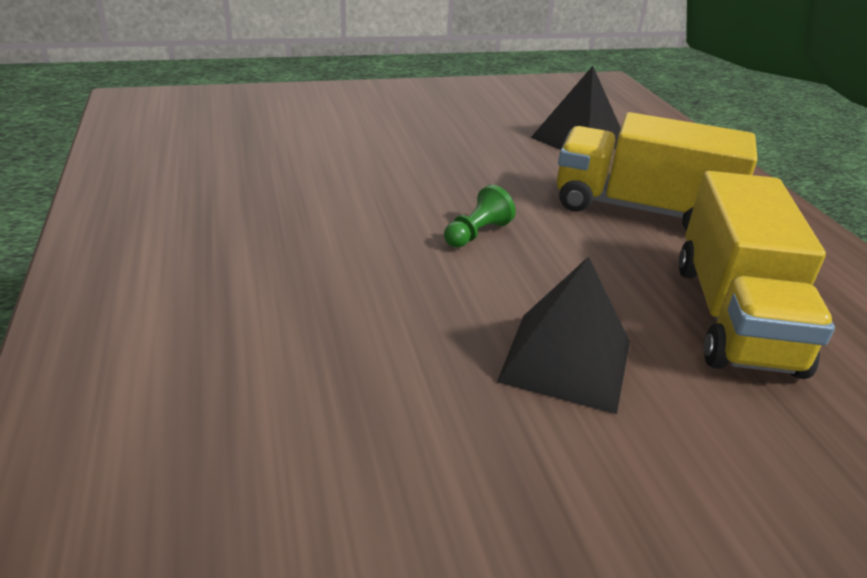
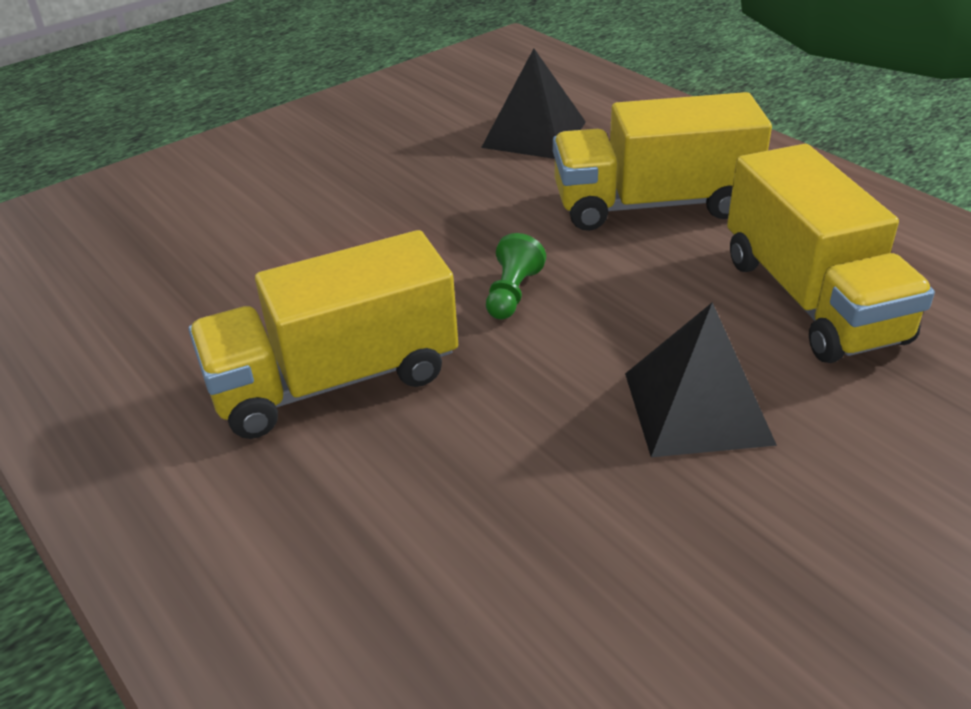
camera: 20 degrees left, 5 degrees up
none -> yellow truck [188,230,458,439]

